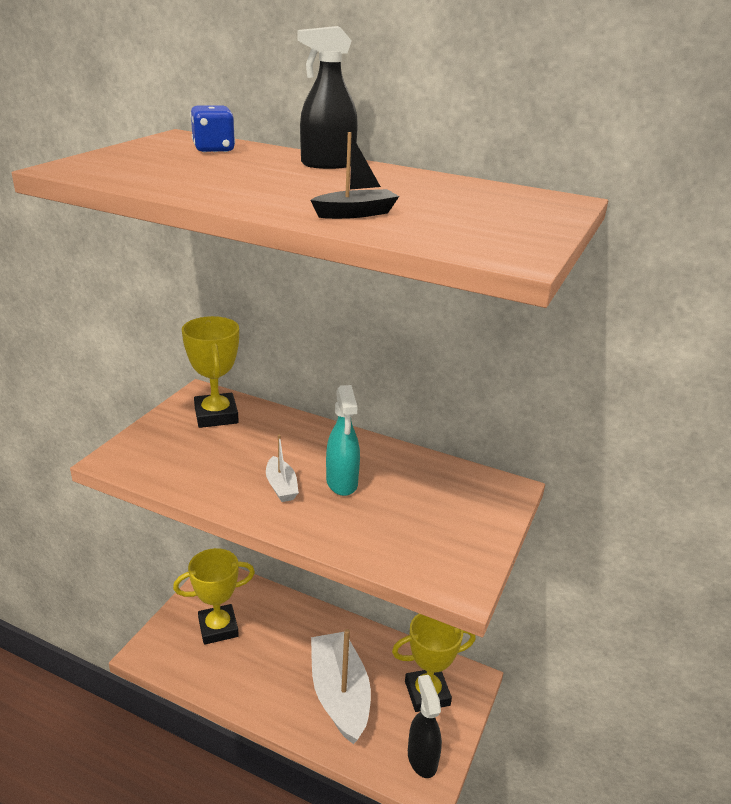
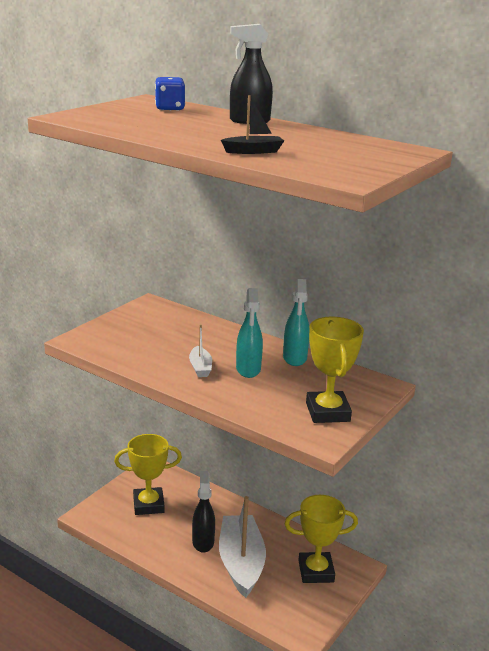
camera: 10 degrees right, 5 degrees down
yellow trophy [182,316,239,428] -> yellow trophy moved to [306,317,364,423]
black spray bottle [408,675,442,778] -> black spray bottle moved to [192,471,215,553]
none -> turquoise spray bottle [283,279,310,366]

